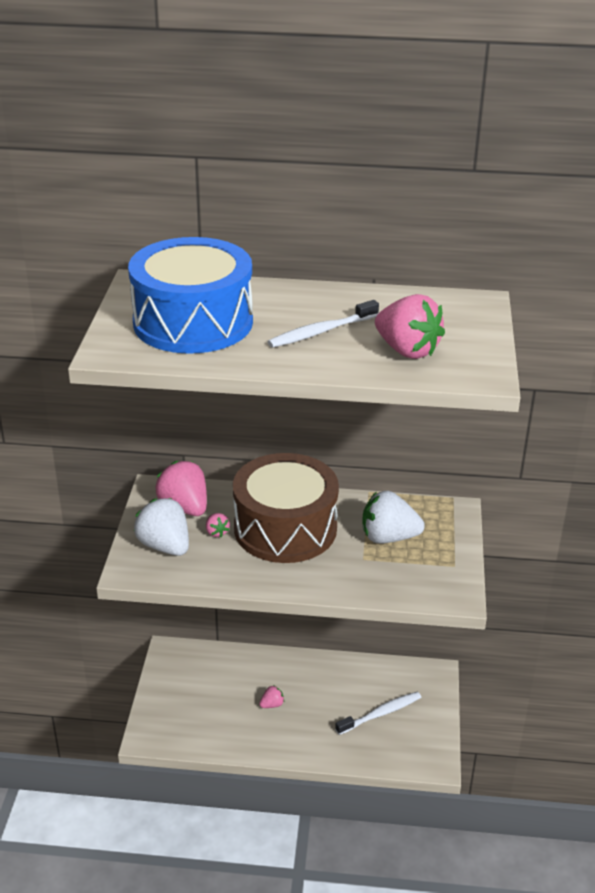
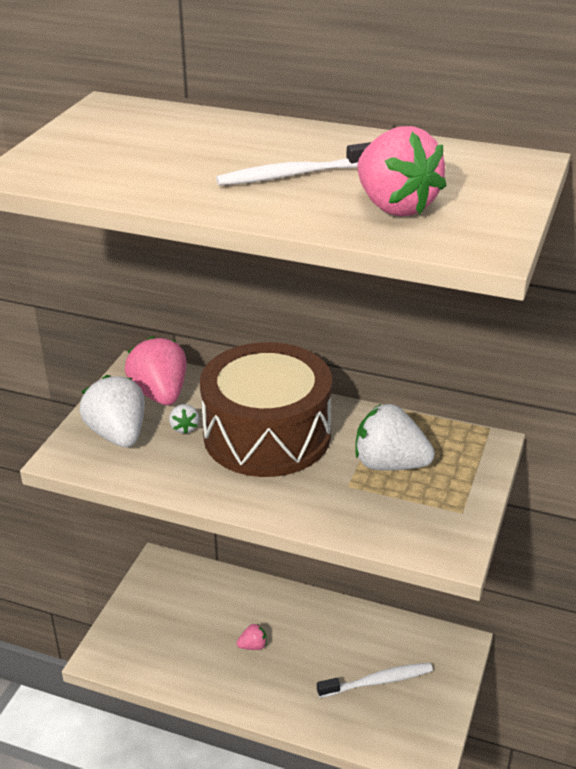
camera: 15 degrees right, 0 degrees up
blue drum [128,237,253,354] -> none
pink strawberry [206,513,230,537] -> white strawberry [169,404,199,434]

